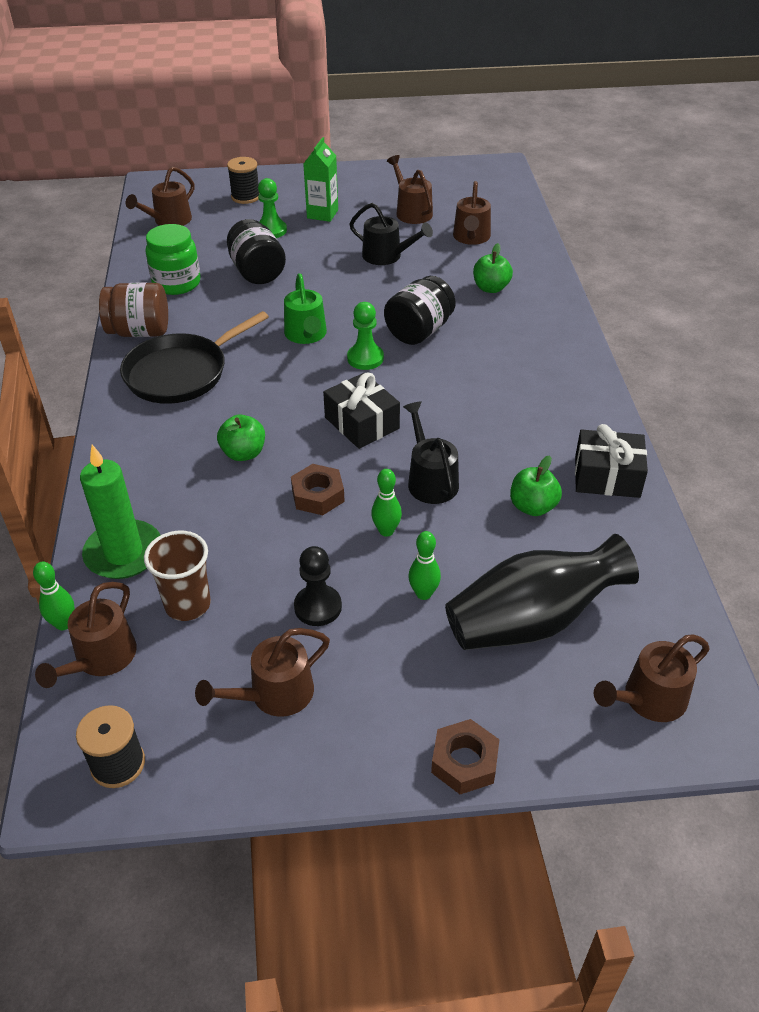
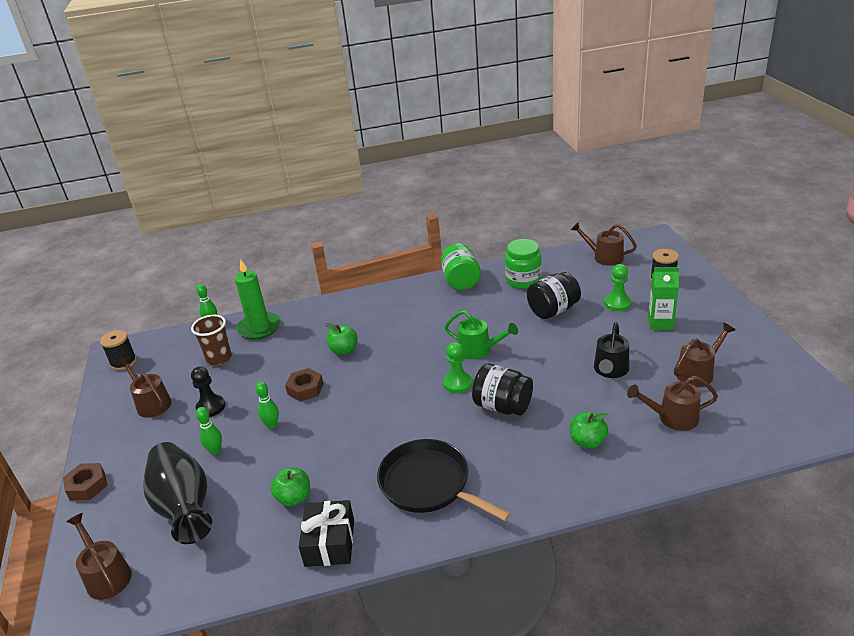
camera: 85 degrees right, 10 degrees down
brown watering can [35,582,137,688] -> none
brown jar [99,282,168,337] -> green jar [441,243,481,290]
black pan [120,311,269,404] -> black pan moved to [377,439,511,521]
green watering can [284,273,327,344] -> green watering can turned 135 degrees counterclockwise [445,310,518,359]
black gift [323,373,400,449] -> none
black watering can [403,402,459,504] -> none

